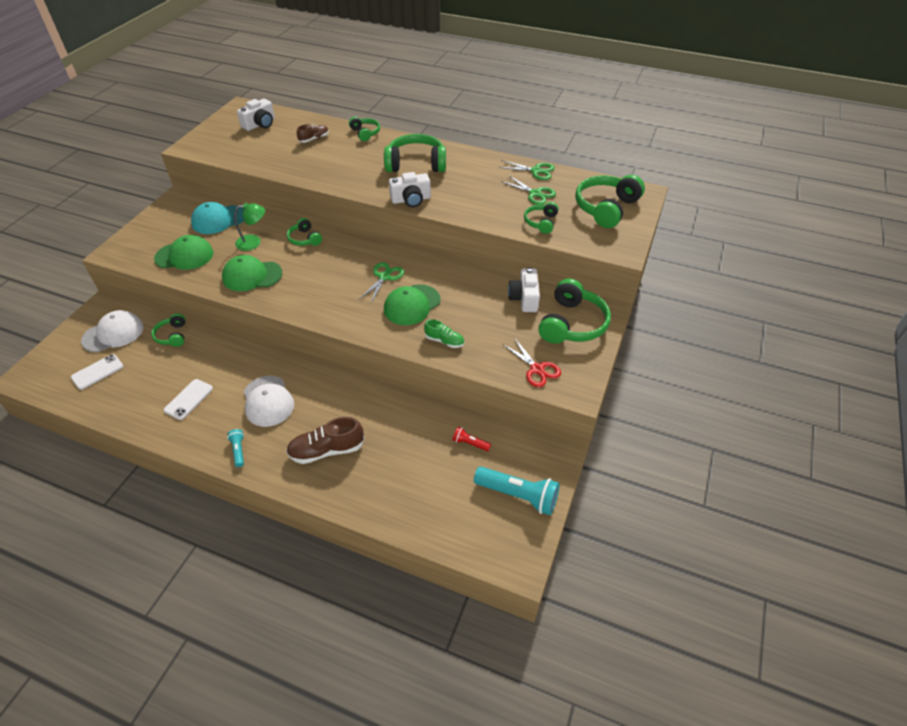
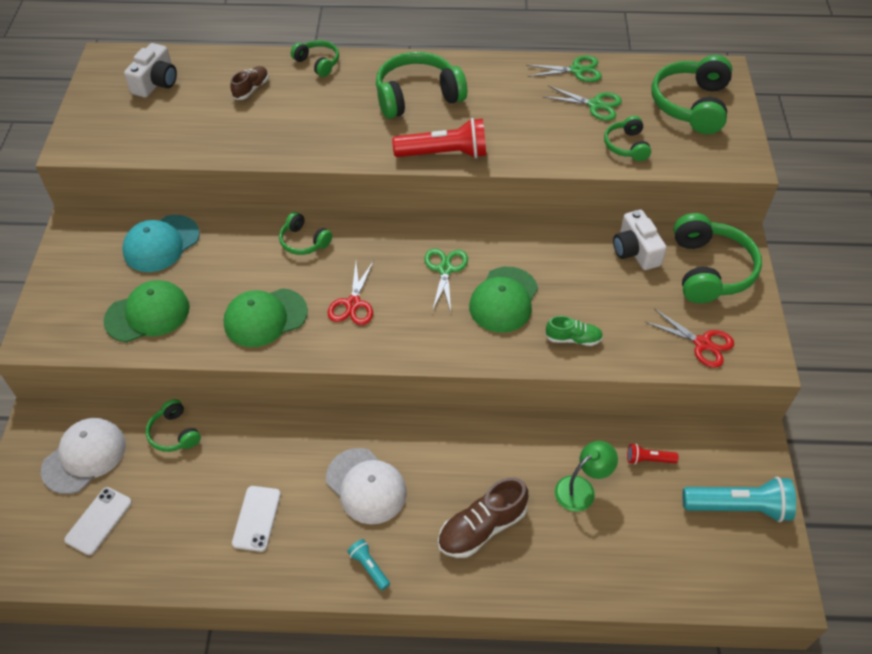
camera: 20 degrees left, 5 degrees up
green lamp [234,203,265,251] -> green lamp moved to [555,441,618,512]
white camera [389,172,431,207] -> red flashlight [392,118,486,158]
none -> red scissors [327,260,374,325]

